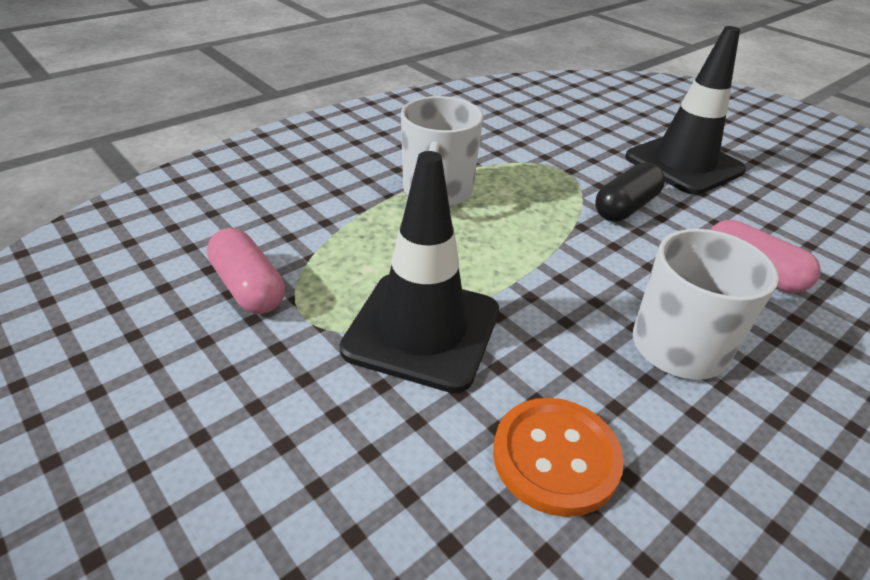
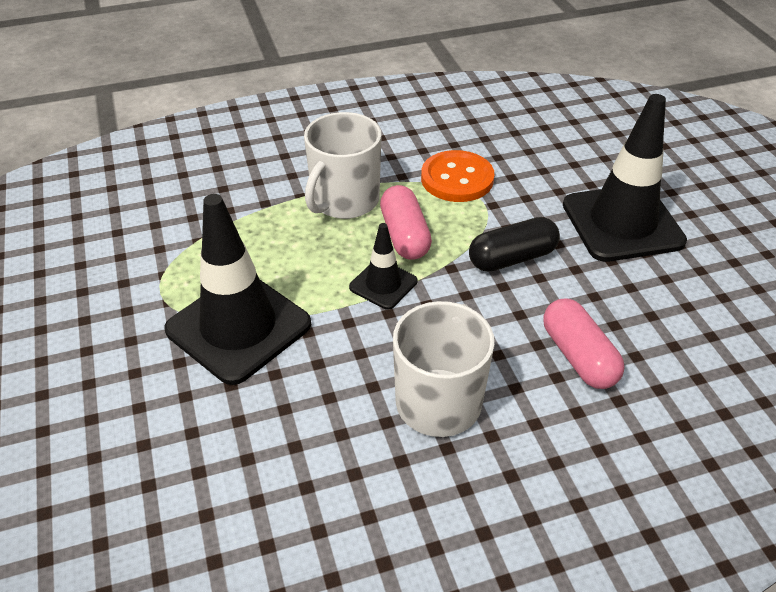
camera: 25 degrees right, 5 degrees up
pink capsule [207,228,285,314] -> pink capsule moved to [380,185,432,260]
orange button [493,398,624,517] -> orange button moved to [421,150,494,202]
none -> black traffic cone [349,223,417,310]

